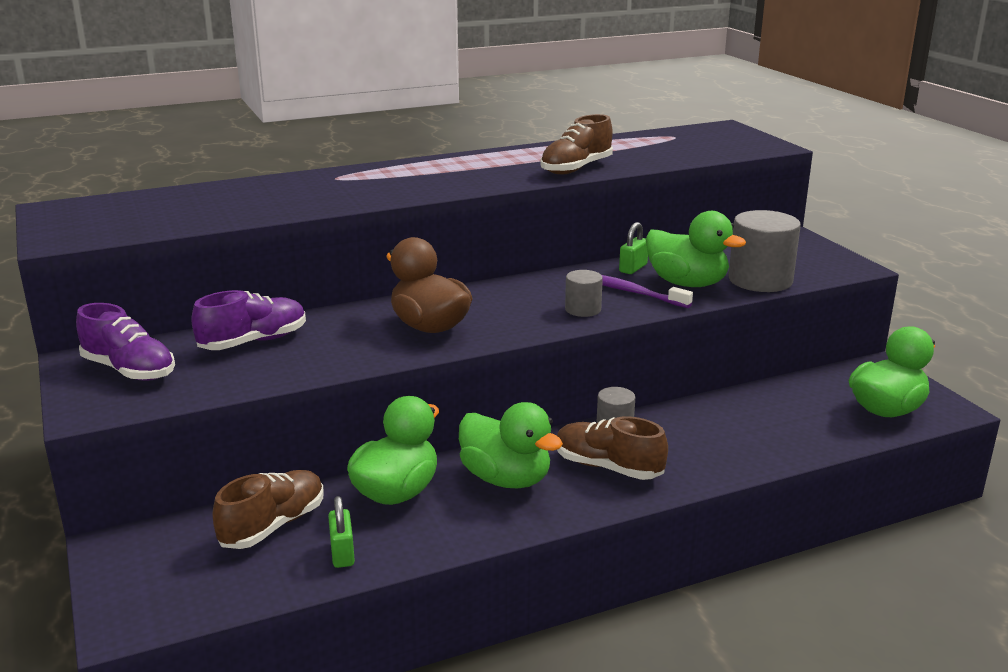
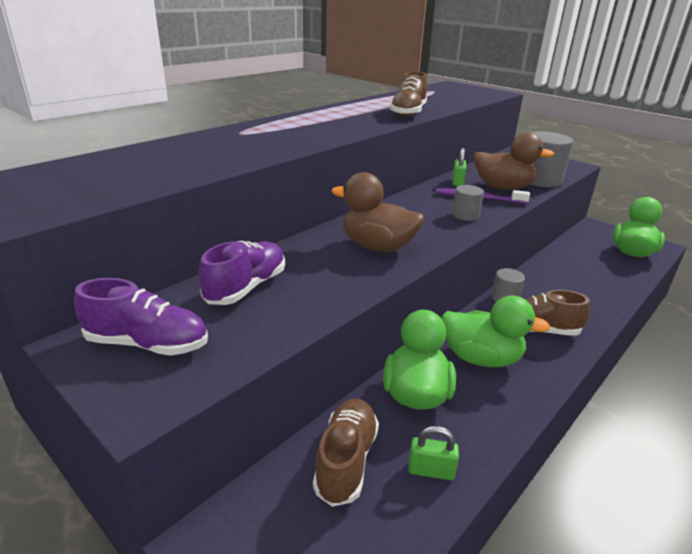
camera: 25 degrees left, 5 degrees up
green padlock [328,496,355,568] -> green padlock turned 45 degrees counterclockwise [408,426,459,480]
green duck [645,211,746,287] -> brown duck [474,133,554,190]

